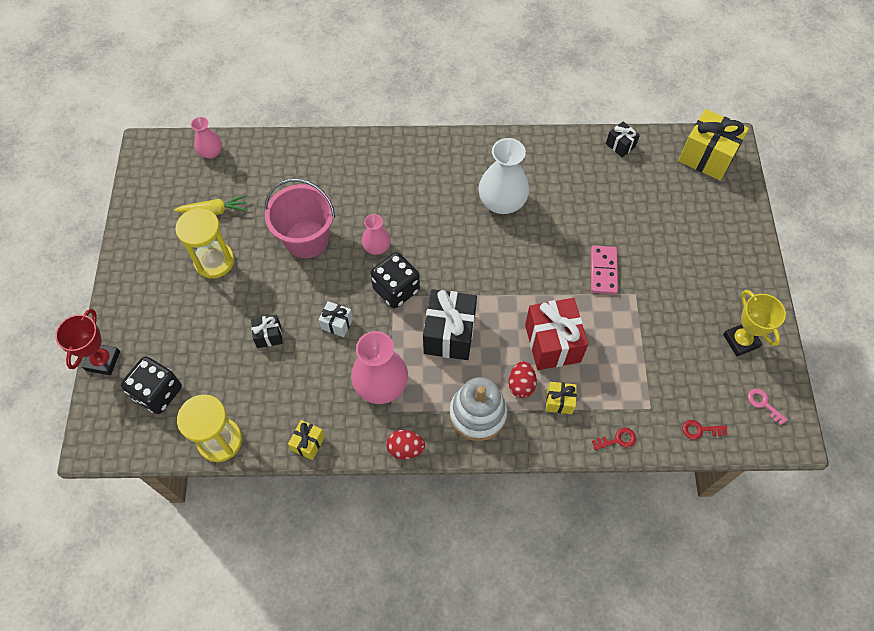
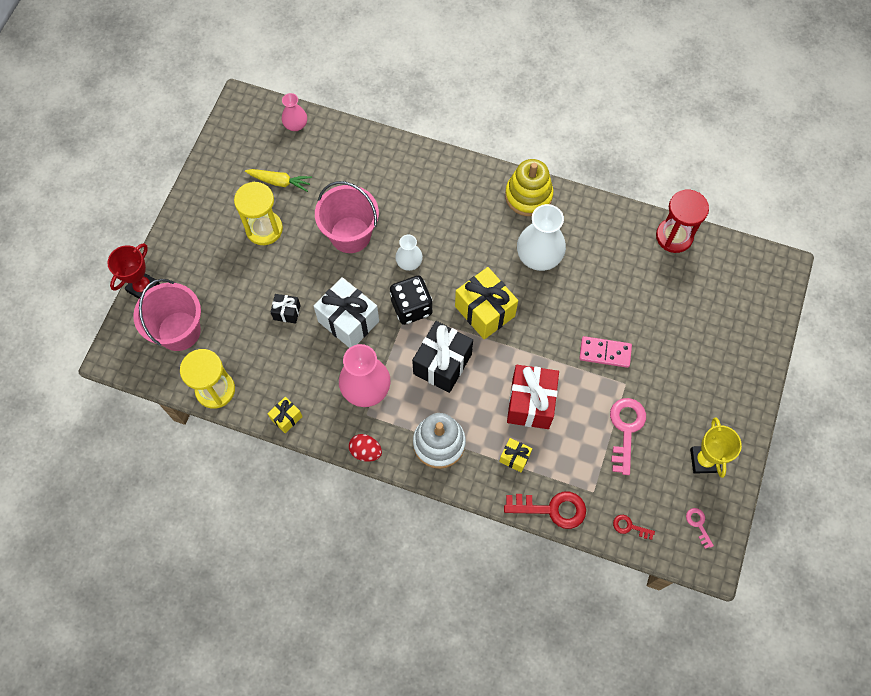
camera: 20 degrees right, 5 degrees up
black dice [121,356,182,414] -> pink bucket [133,279,201,351]
white gift [319,301,353,337] -> white gift [314,277,379,348], size x2.00
pink vase [362,214,391,255] -> white vase [395,235,423,271]
red egg [508,361,537,398] -> none
pink domino [591,246,618,294] -> pink domino turned 75 degrees clockwise [579,336,632,368]
red key [592,428,636,450] -> red key [504,492,586,529], size x1.97
black gift [606,121,640,157] -> red hourglass [656,190,709,253]
yellow gift [678,109,749,180] -> yellow gift moved to [455,267,518,340]
none -> yellow stacking toy [505,159,553,216]
none -> pink key [610,398,646,475]

